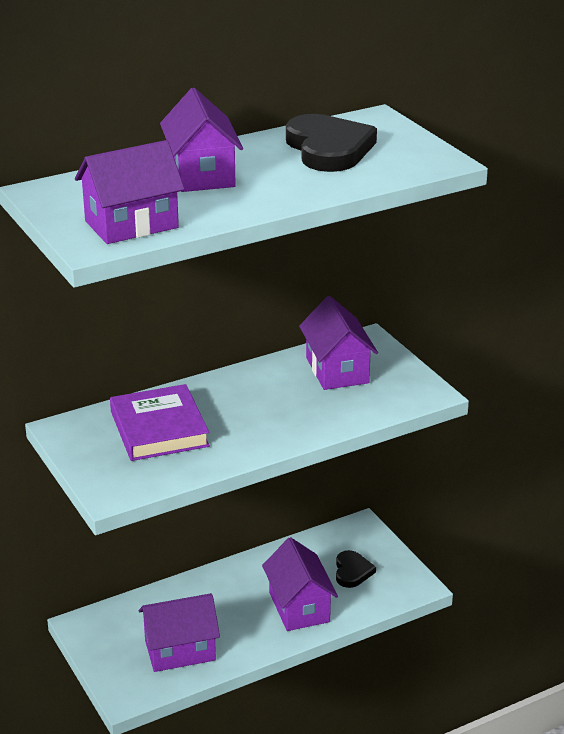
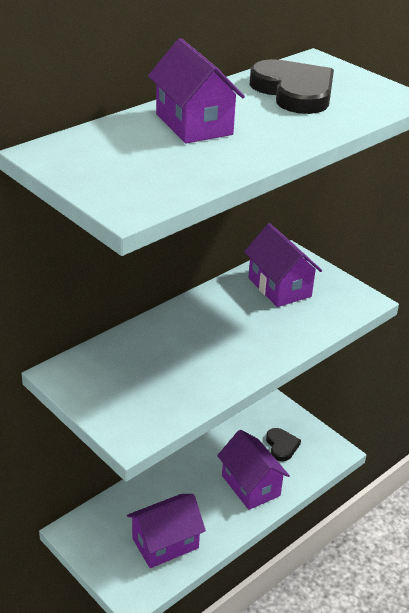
camera: 15 degrees left, 5 degrees up
purple house [75,140,185,244] -> none
purple book [110,384,210,461] -> none

